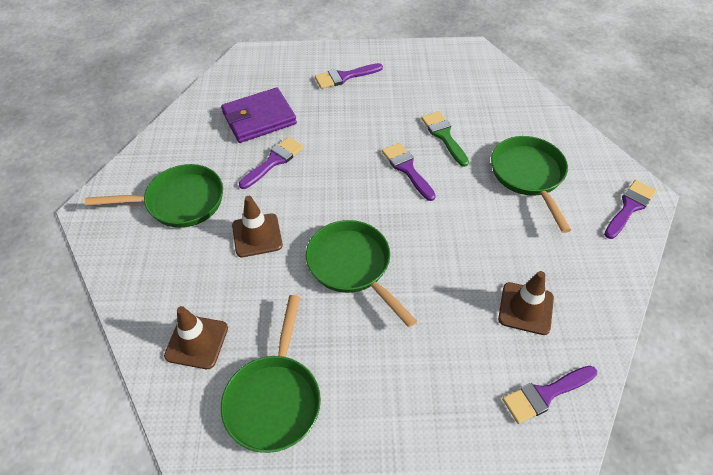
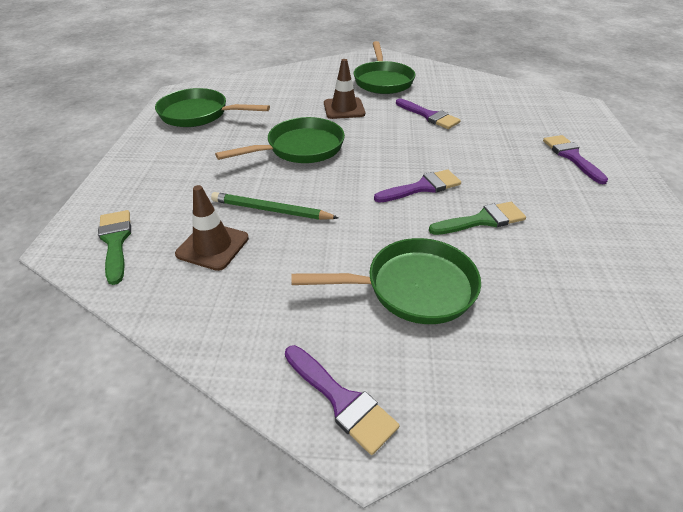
camera: 95 degrees right, 10 degrees down
brown traffic cone [164,306,228,369] -> none
purple wallet [221,87,297,143] -> none
purple brush [502,365,597,424] -> green brush [98,210,131,285]
none -> green pencil [211,192,339,220]

